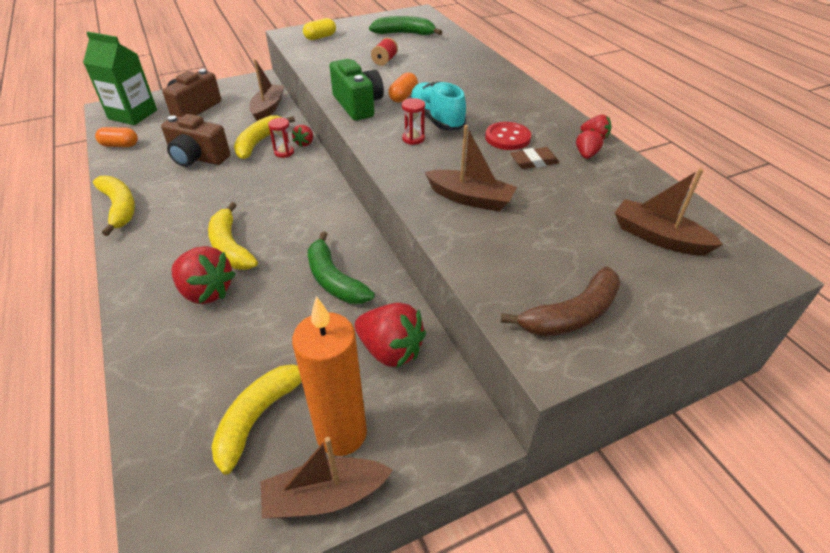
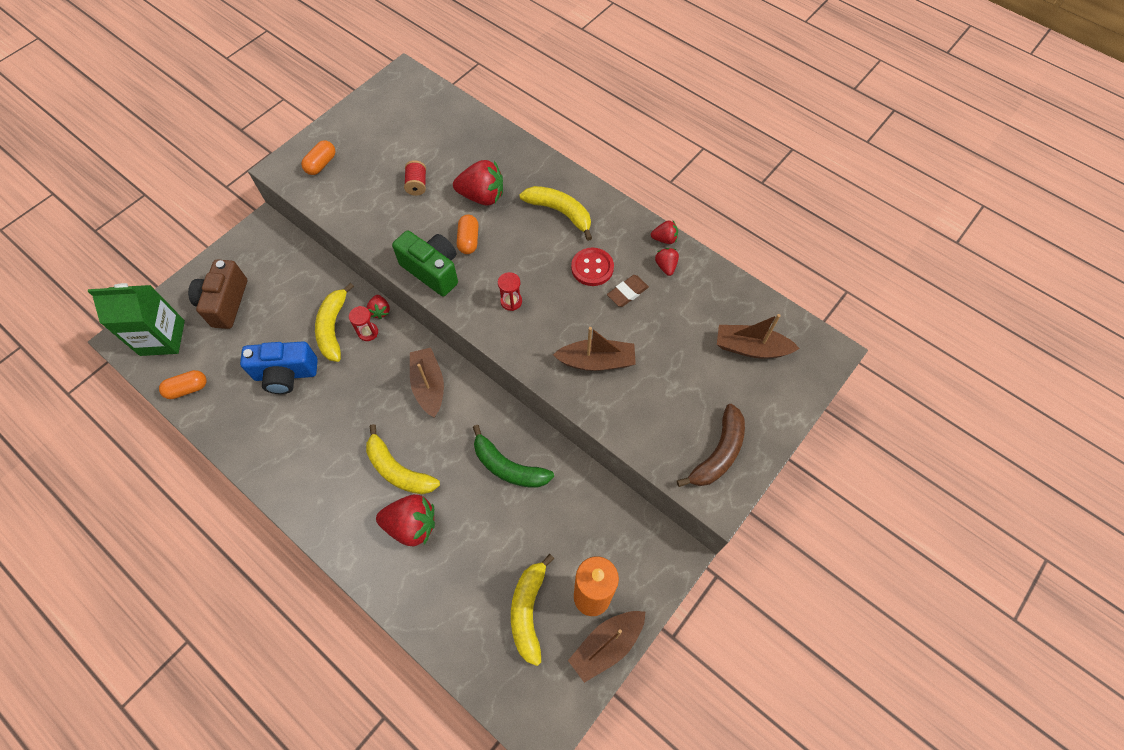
camera: 25 degrees left, 20 degrees up
yellow banana [93,176,135,236] -> yellow banana moved to [519,186,592,241]
brown camera [161,114,230,167] -> blue camera [240,341,318,394]
brown boat [249,59,284,121] -> brown boat moved to [410,348,444,417]
yellow capsule [303,18,336,40] -> orange capsule [301,140,336,175]
red strawberry [355,303,426,368] -> red strawberry moved to [453,160,503,205]
green banana [369,16,442,35] -> none
turquoise shoe [409,81,466,131] -> none

